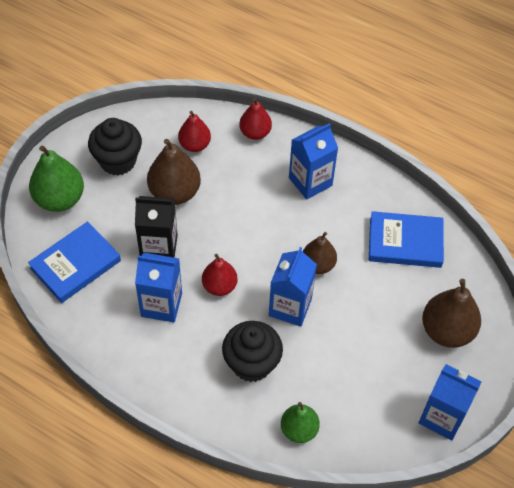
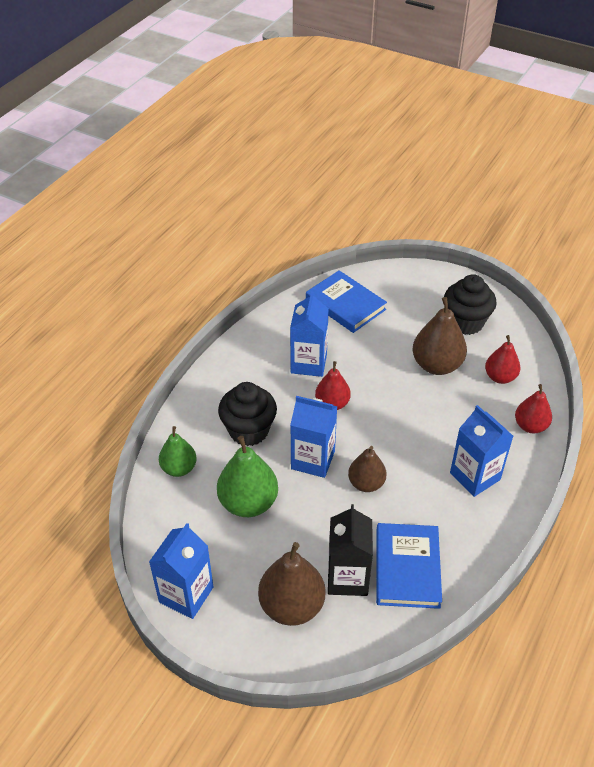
camera: 90 degrees right, 10 degrees down
green pear [29,145,84,212] -> green pear moved to [217,436,278,517]
black carton [135,196,178,258] -> black carton moved to [328,504,373,596]

